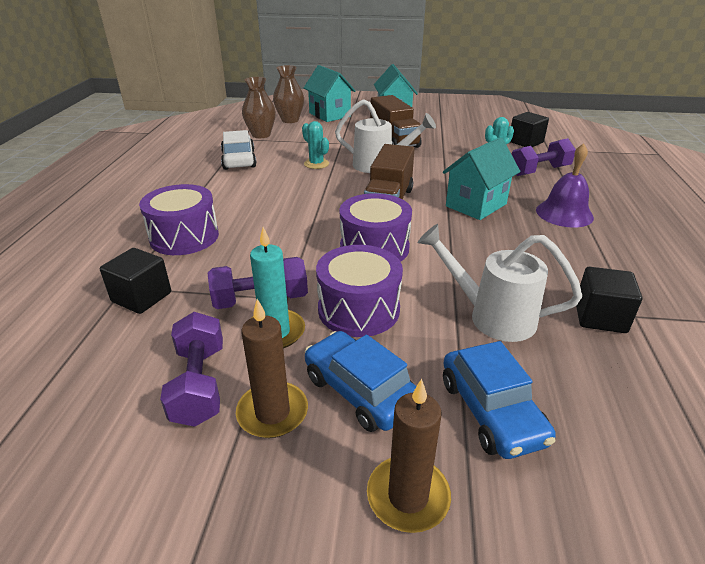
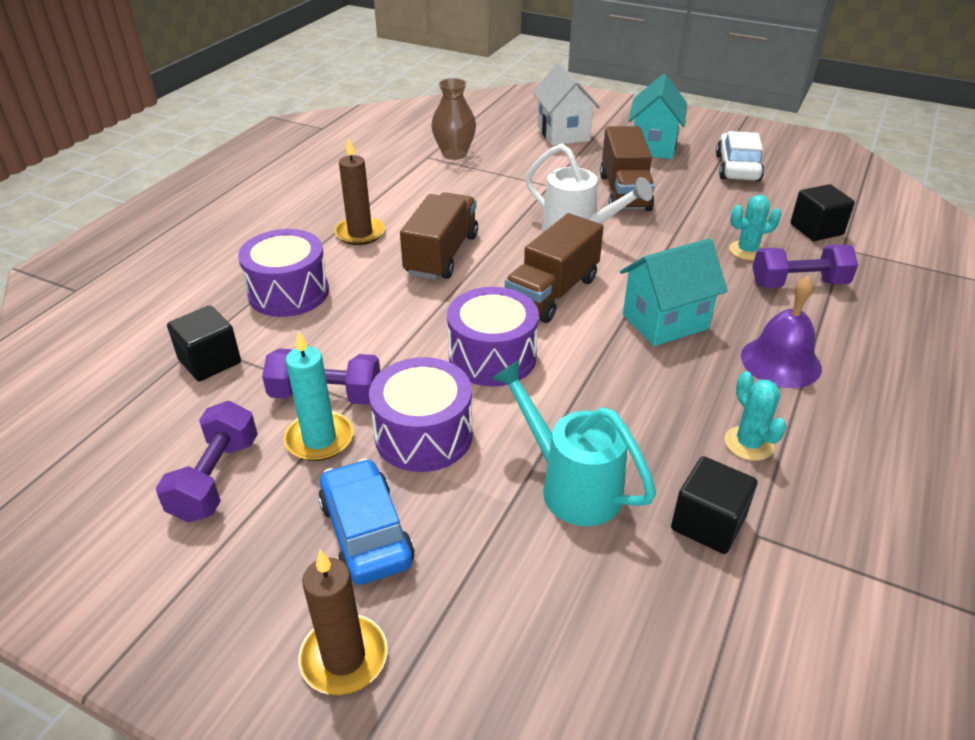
camera: 20 degrees right, 5 degrees up
white car [221,130,257,170] -> white car moved to [716,131,764,182]
brown candle [236,299,308,438] -> brown candle moved to [334,139,385,245]
brown vase [273,65,304,123] -> none
turquoise cactus [302,121,329,169] -> turquoise cactus moved to [725,371,787,461]
turquoise house [304,65,356,122] -> white house [533,63,600,146]
white watering can [418,224,582,342] -> turquoise watering can [492,360,656,526]
blue car [443,341,556,459] -> none
none -> brown truck [400,192,478,280]

